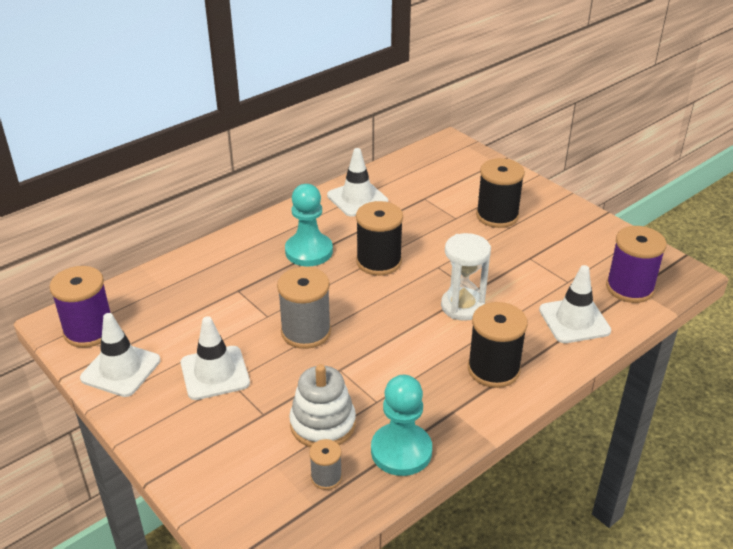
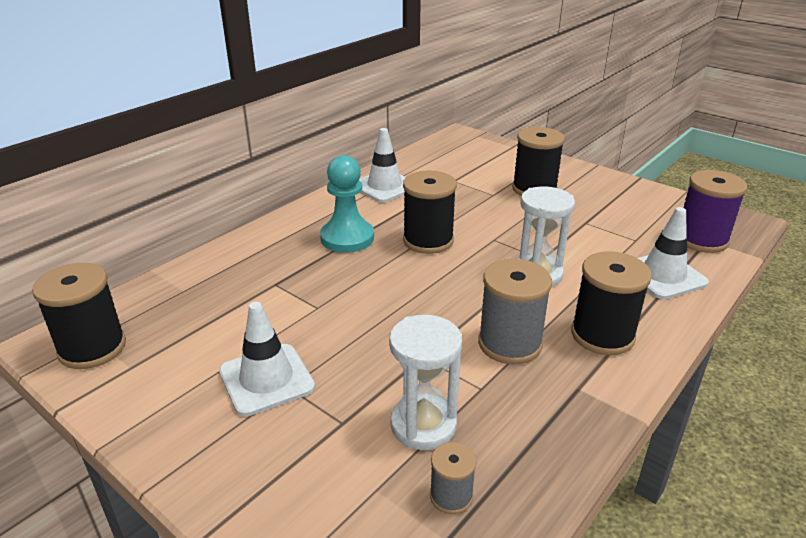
camera: 10 degrees left, 5 degrees down
purple spool [49,266,110,348] -> black spool [32,263,126,369]
white traffic cone [80,313,160,397] -> none
grey spool [277,267,331,349] -> grey spool moved to [478,259,552,365]
white stacking toy [289,364,356,447] -> white hourglass [389,315,462,450]
turquoise pawn [371,375,432,476] -> none

